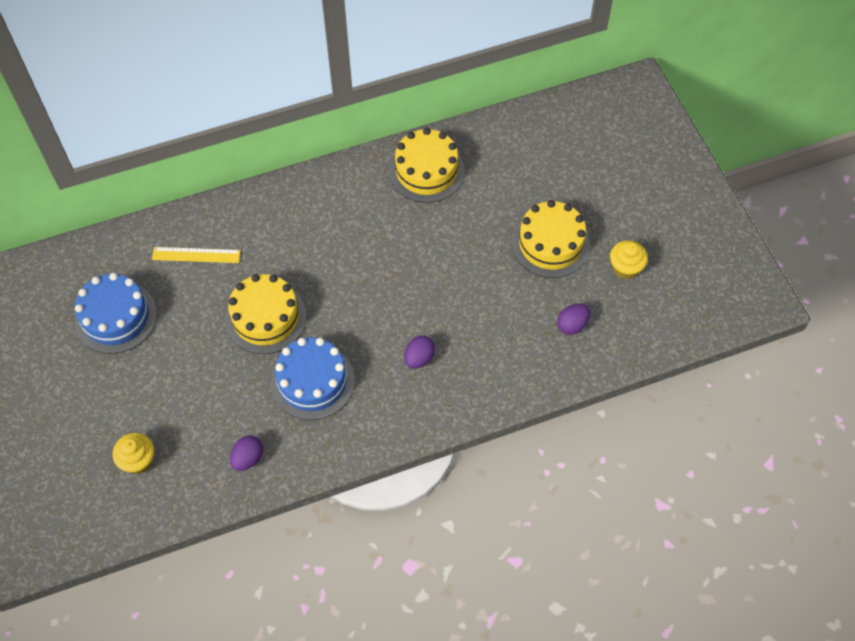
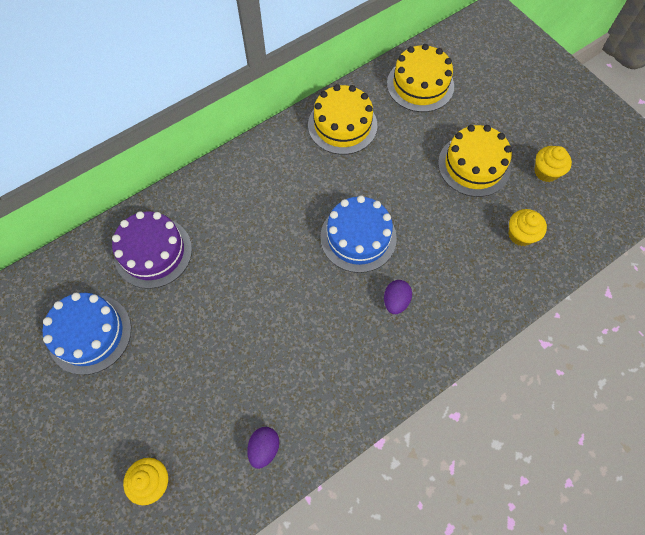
camera: 15 degrees left, 5 degrees up
yellow ruler [152,247,241,263] -> purple cake [112,211,192,289]
yellow cake [225,274,307,354] -> yellow cake moved to [387,44,454,112]
blue cake [271,338,354,420] -> blue cake moved to [320,196,397,273]
purple egg [557,303,590,335] -> yellow cupcake [509,209,547,246]

